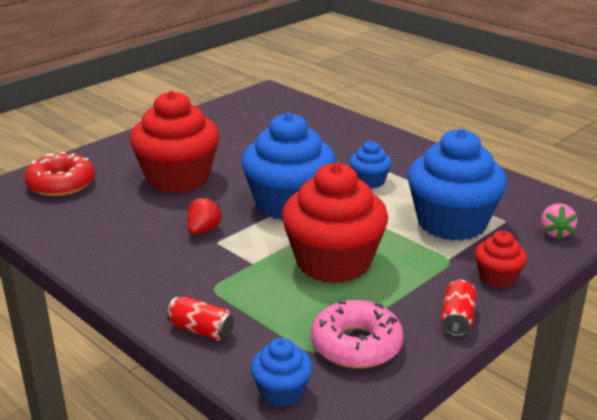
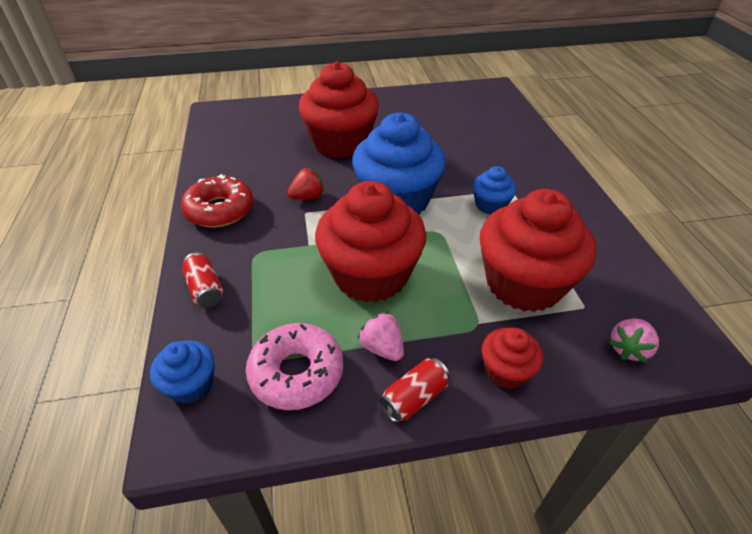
camera: 35 degrees right, 15 degrees up
red donut [24,152,95,196] -> red donut moved to [181,174,253,227]
blue cupcake [407,129,507,241] -> red cupcake [480,189,596,312]
none -> pink strawberry [358,311,404,361]

